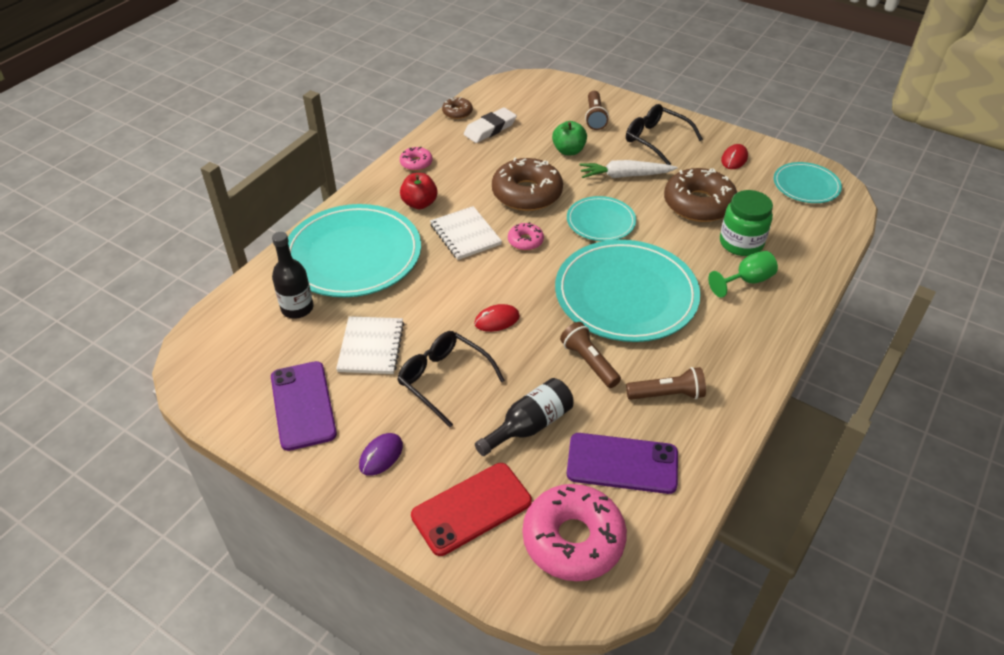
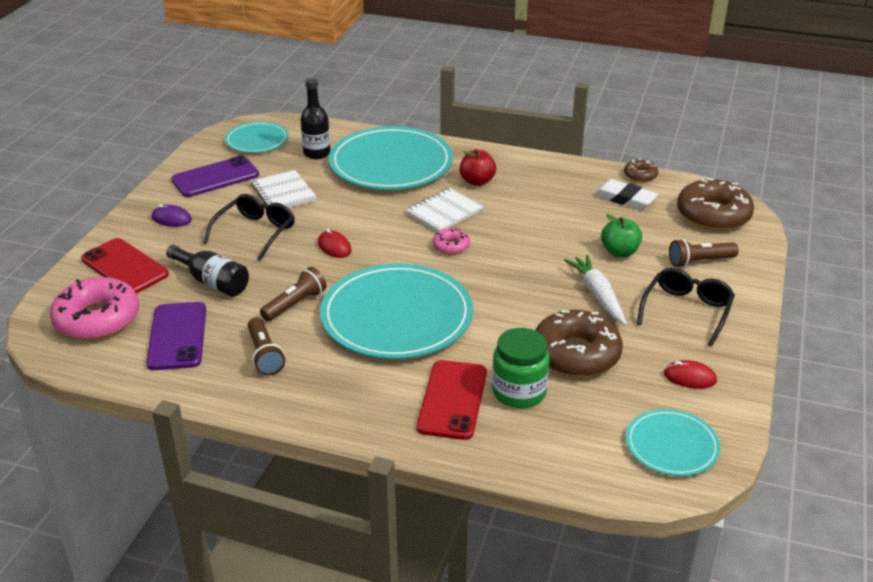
camera: 75 degrees right, 10 degrees down
white notebook [336,316,404,374] -> white notebook turned 75 degrees clockwise [251,170,317,208]
pink donut [400,146,433,171] -> none
brown donut [492,158,563,211] -> brown donut moved to [677,178,754,231]
turquoise plate [567,196,636,241] -> turquoise plate moved to [225,122,289,153]
green goblet [708,251,778,298] -> red phone [417,360,487,440]

